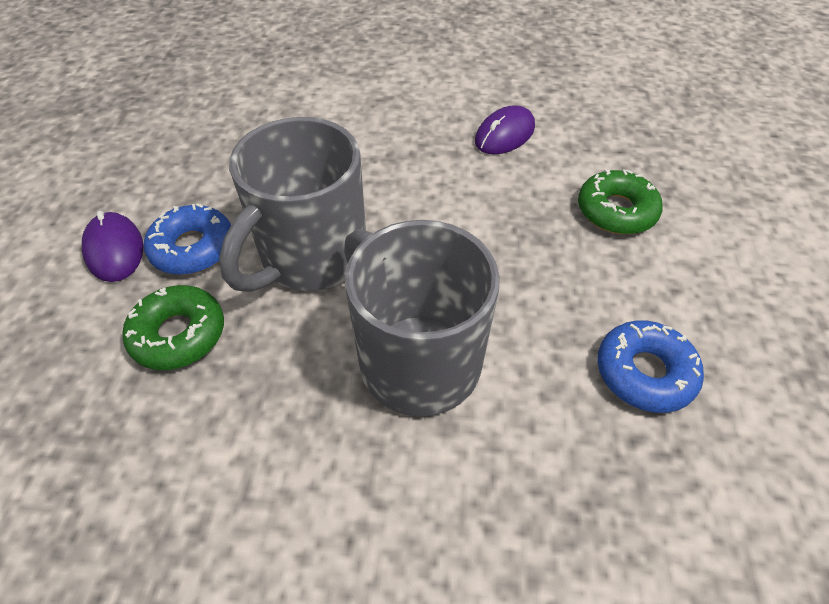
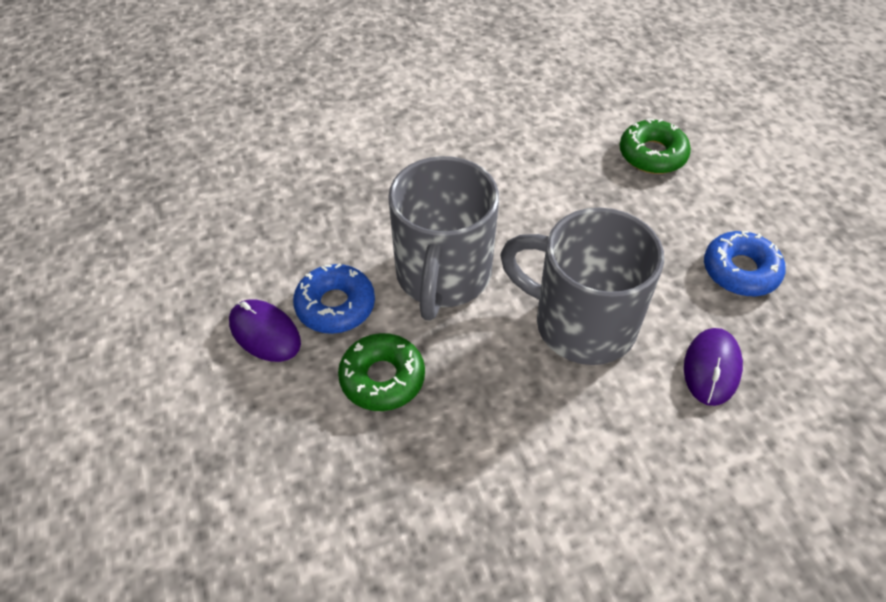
camera: 25 degrees left, 0 degrees up
purple mouse [475,105,535,154] -> purple mouse moved to [684,328,743,406]

